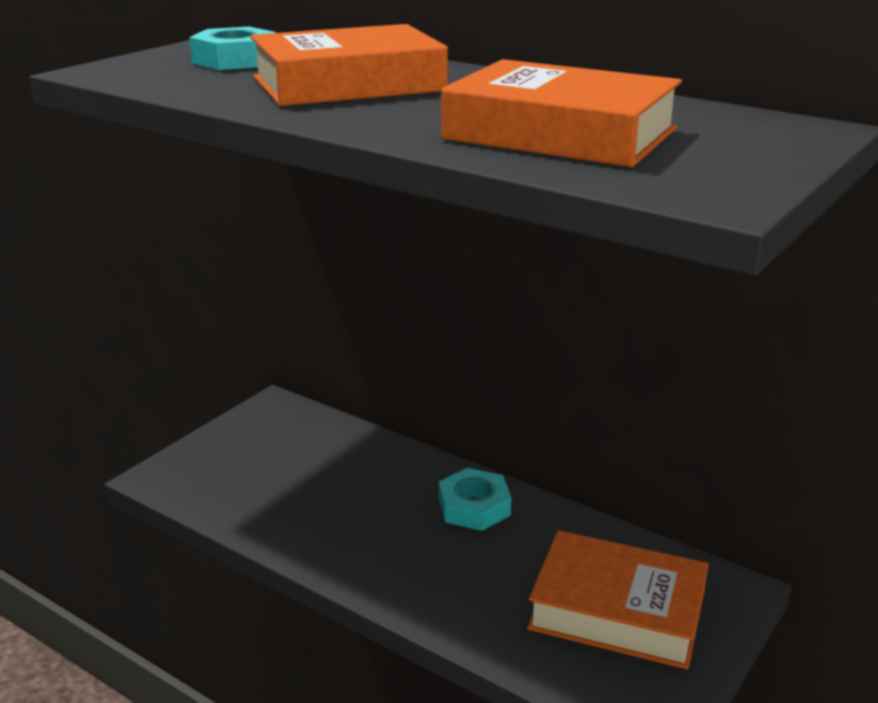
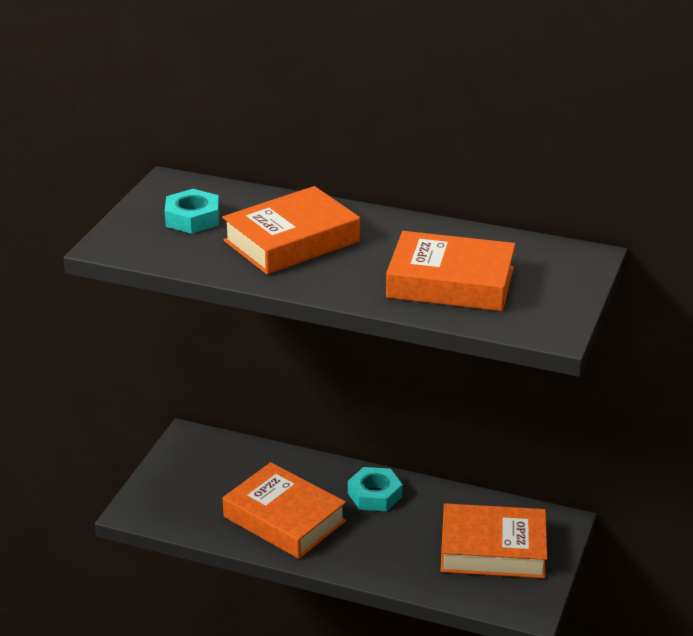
camera: 15 degrees left, 5 degrees up
none -> orange book [223,462,346,559]

